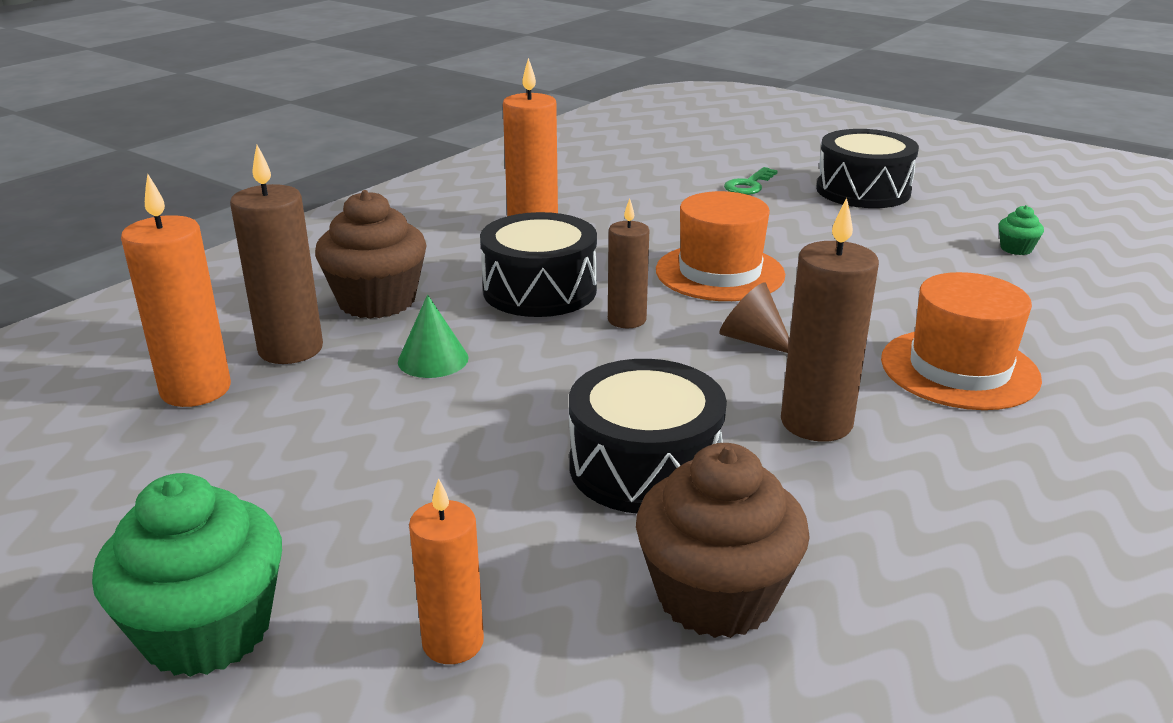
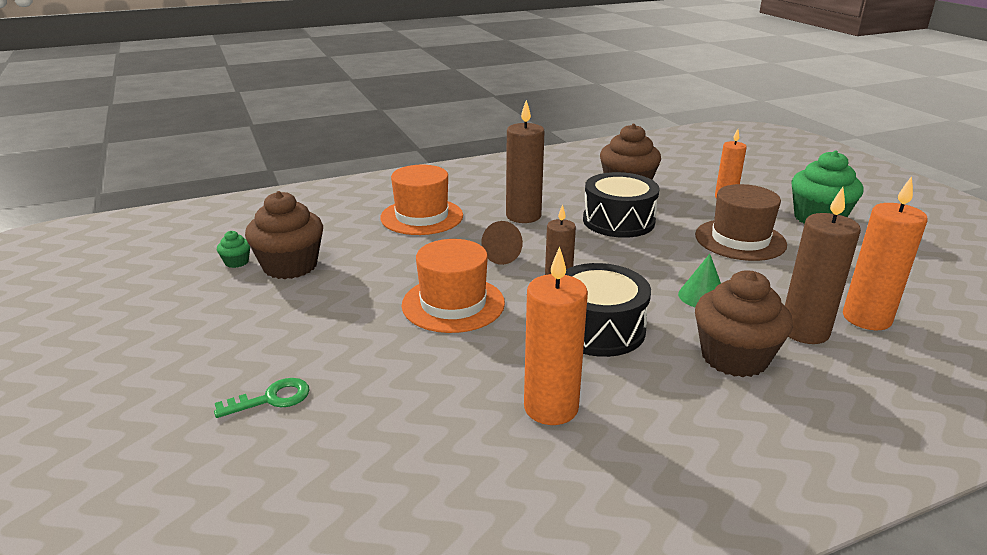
camera: 150 degrees left, 0 degrees up
black drum [816,129,919,208] -> none
none -> brown cupcake [245,191,323,279]
none -> brown hat [695,184,787,261]

